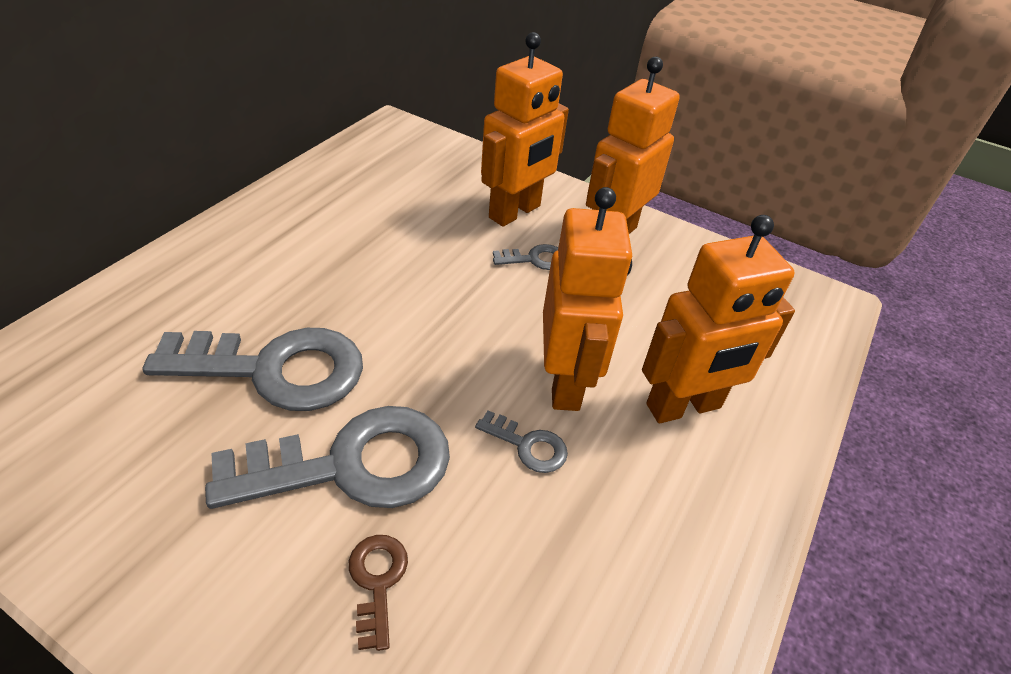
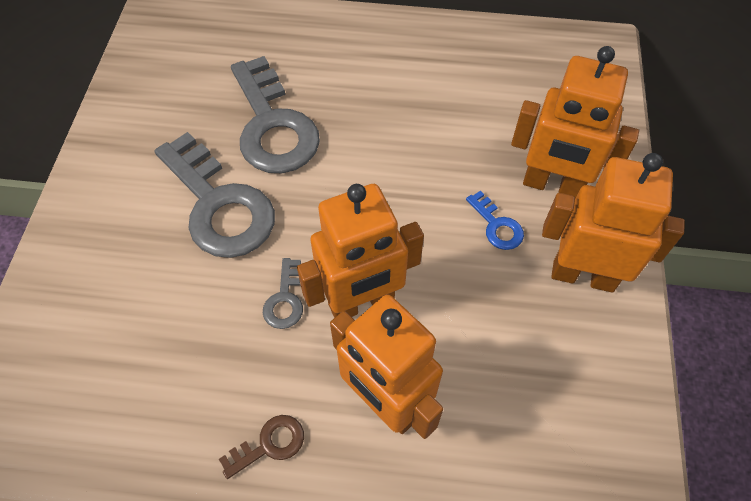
camera: 70 degrees right, 15 degrees up
brown key [349,535,408,651] -> brown key moved to [219,415,304,479]
grey key [493,244,558,270] -> blue key [466,191,524,250]

